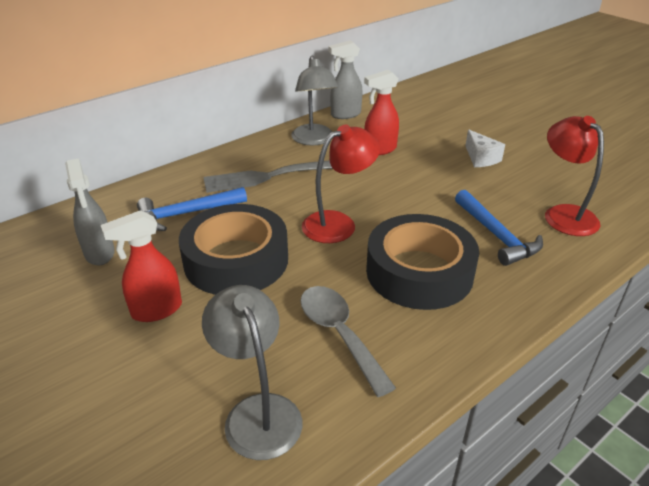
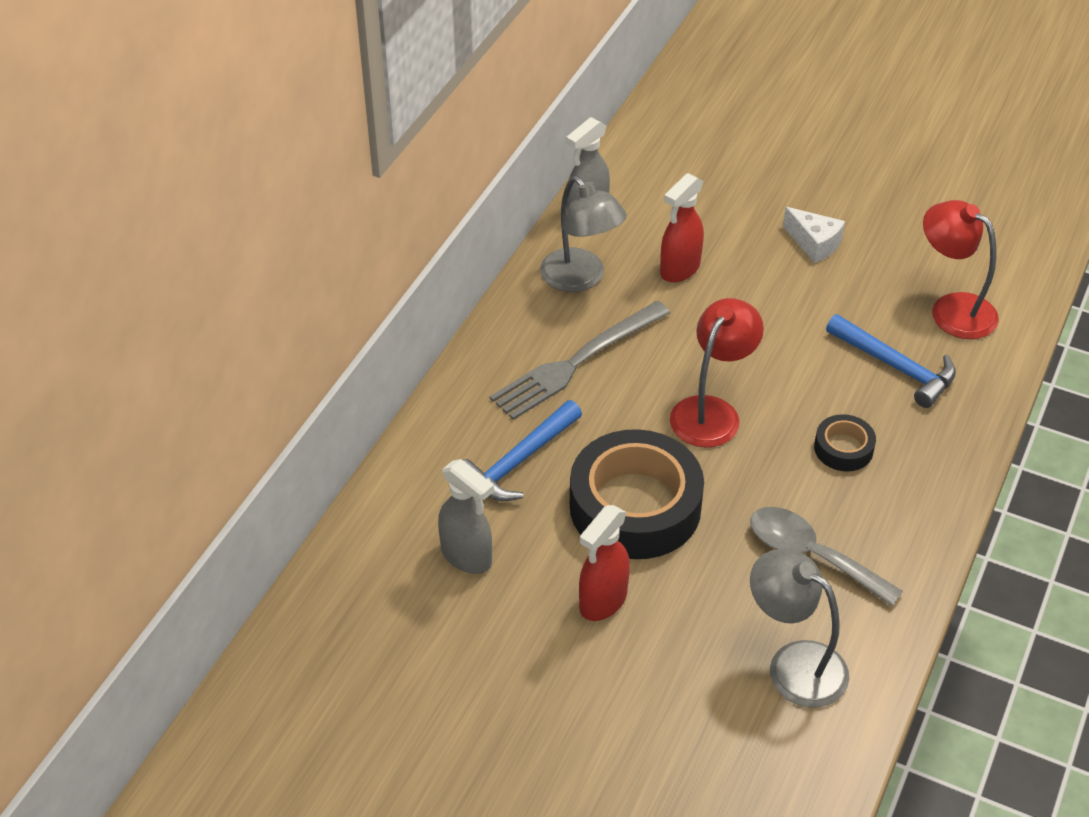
camera: 25 degrees left, 10 degrees up
black tape [366,214,479,310] -> black tape [814,414,876,471], size x0.46

